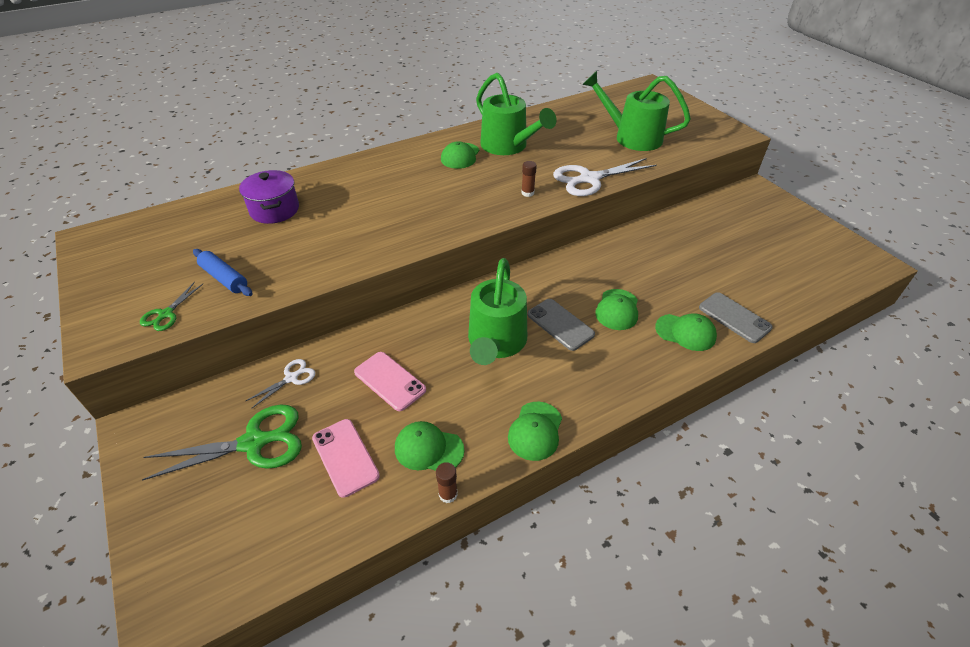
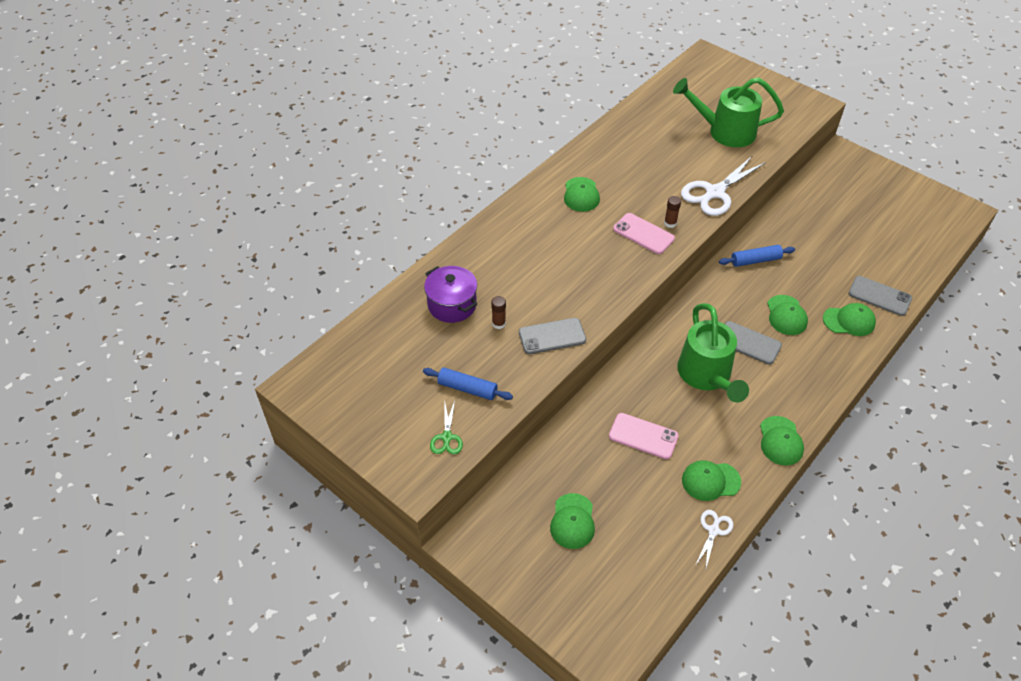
camera: 20 degrees left, 5 degrees up
green scissors [142,404,302,481] -> green cap [550,493,595,549]
white scissors [246,359,316,409] -> white scissors moved to [695,510,733,568]
pink phone [312,419,380,498] -> pink phone moved to [613,213,675,254]
brown glue stick [436,462,458,503] -> brown glue stick moved to [491,296,506,329]
green watering can [476,73,557,155] -> none
none -> grey phone [519,318,586,354]
none -> blue rolling pin [719,245,795,267]

